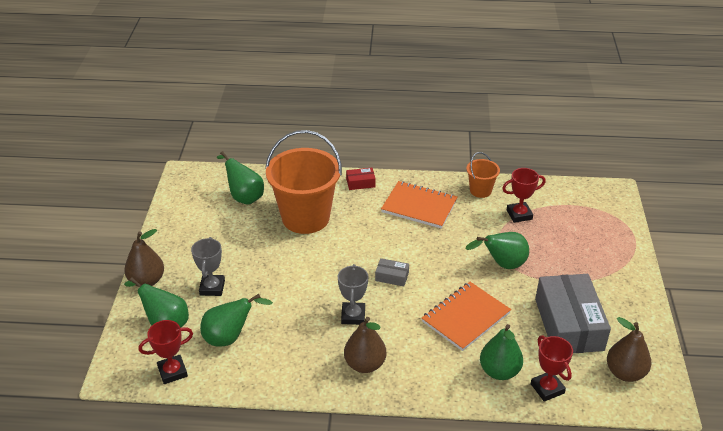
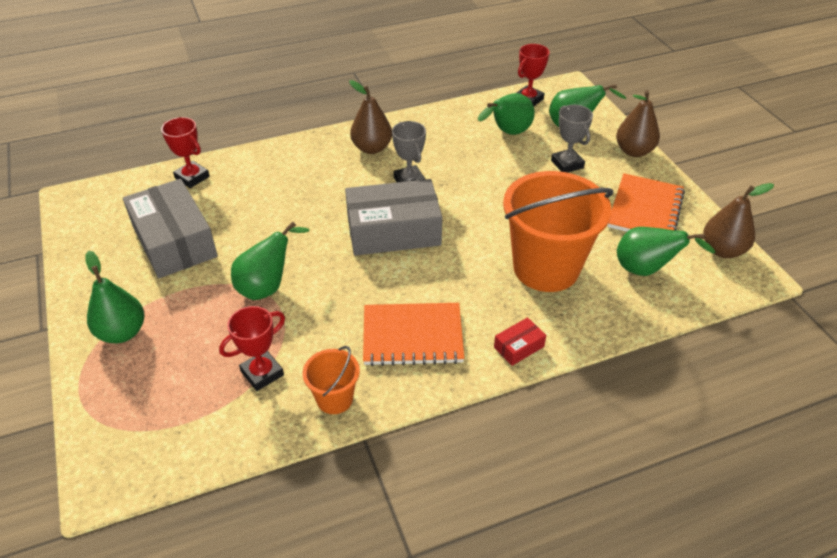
camera: 155 degrees right, 5 degrees up
grey box [375,258,409,286] -> grey box [345,179,442,256], size x2.37
orange notebook [422,282,511,351] -> orange notebook moved to [607,173,685,232]
green pear [480,324,523,380] -> green pear moved to [85,251,144,343]
brown pear [607,317,651,382] -> brown pear moved to [703,183,774,258]

